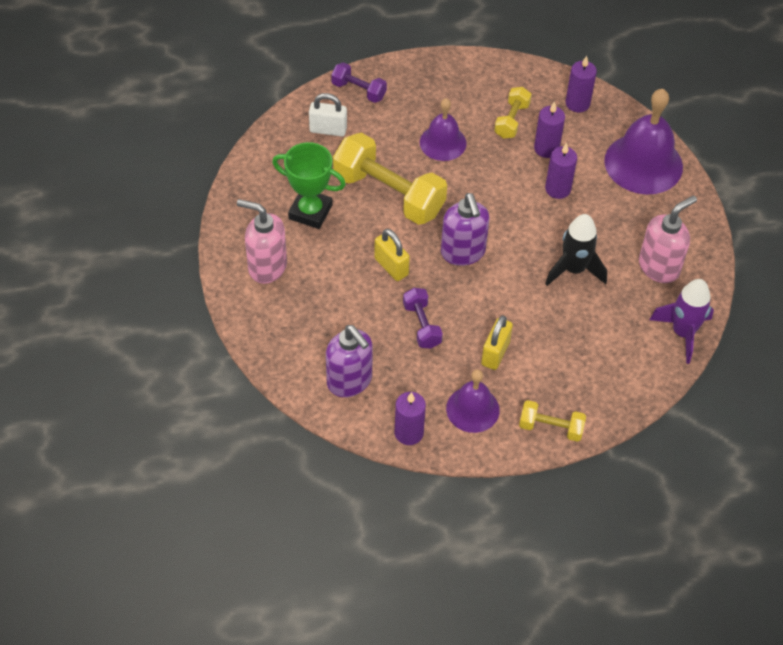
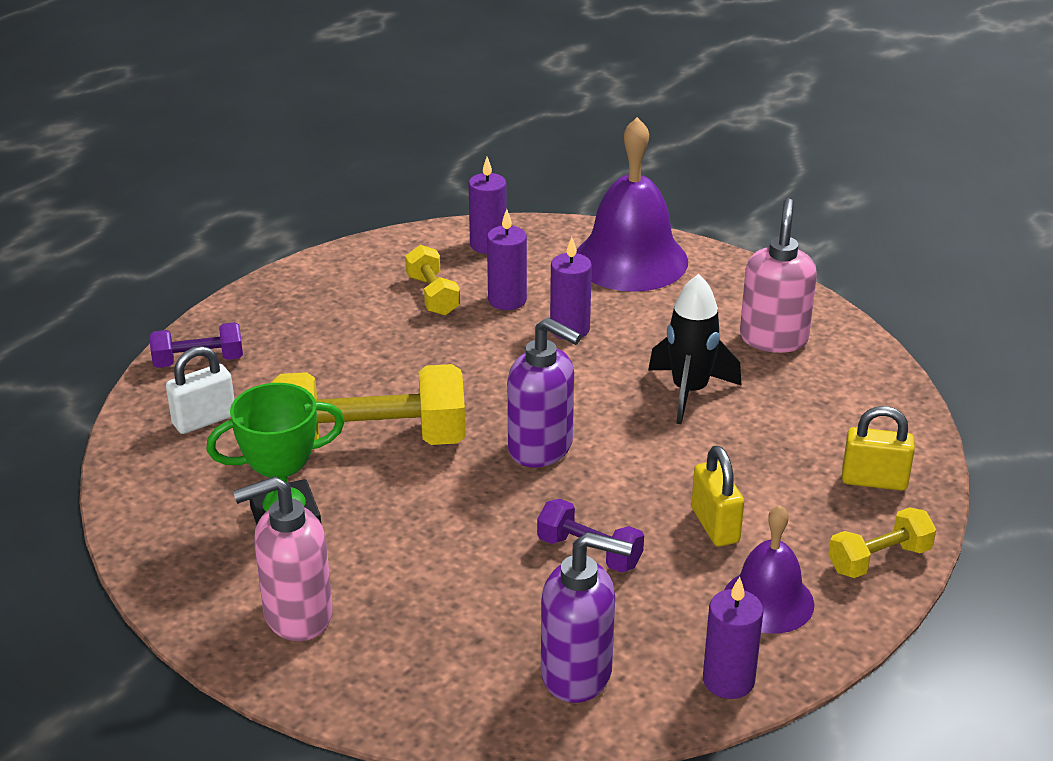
camera: 40 degrees left, 20 degrees down
yellow padlock [374,229,410,281] -> yellow padlock moved to [842,406,915,491]
purple bell [420,98,466,161] -> none
purple rocket [650,279,714,364] -> none

